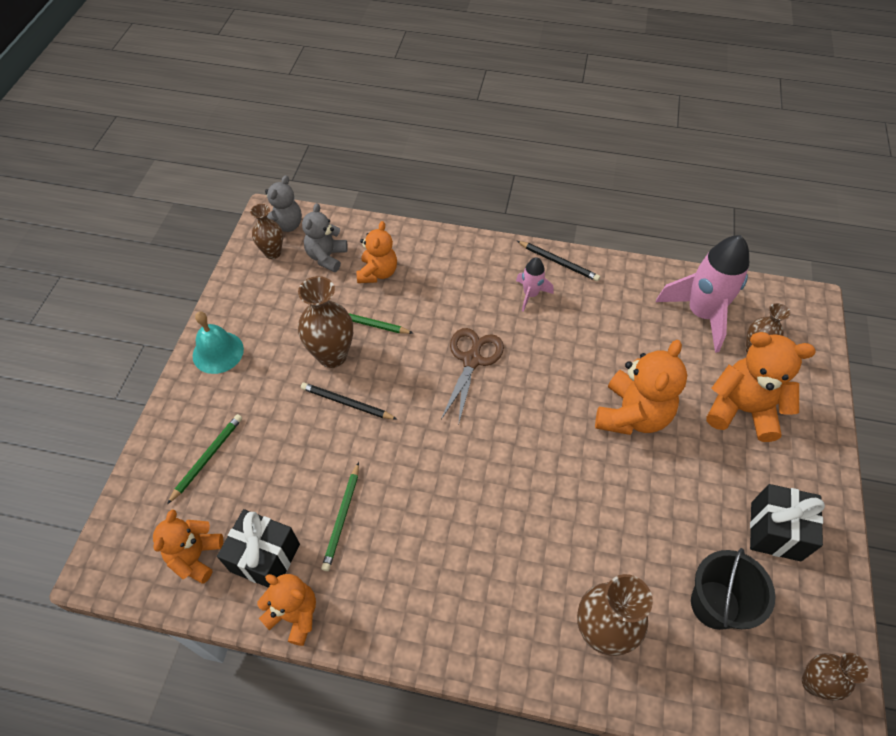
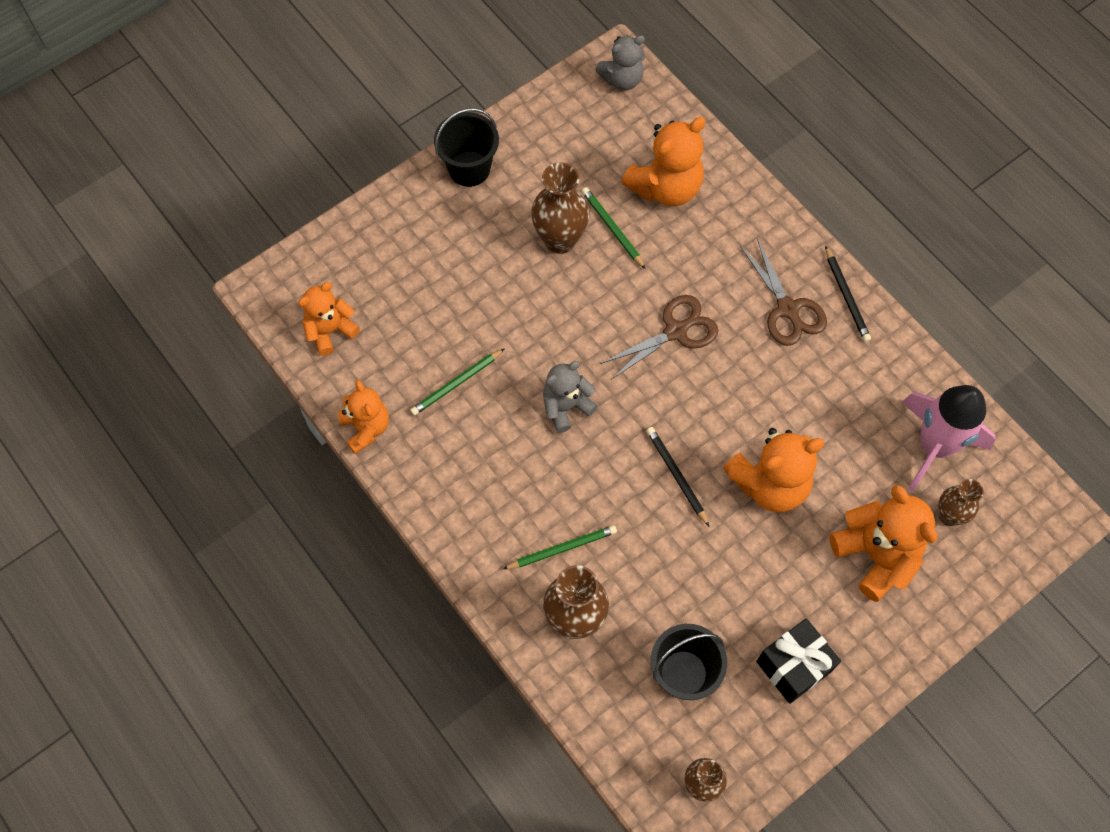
camera: 40 degrees right, 10 degrees up
green pencil [167,414,242,504] -> green pencil moved to [503,525,617,569]
turquoise bell [193,312,244,374] -> black bucket [434,108,499,187]
black gift [217,509,300,588] -> none
brown vase [250,204,283,259] -> none
black pencil [301,383,398,420] -> black pencil moved to [646,427,710,527]
grey teddy bear [302,203,348,272] -> grey teddy bear moved to [543,361,598,433]
orange teddy bear [357,221,397,283] -> orange teddy bear [621,117,706,206], size x1.56
pink rocket [516,257,554,312] -> brown scissors [740,239,827,346]

